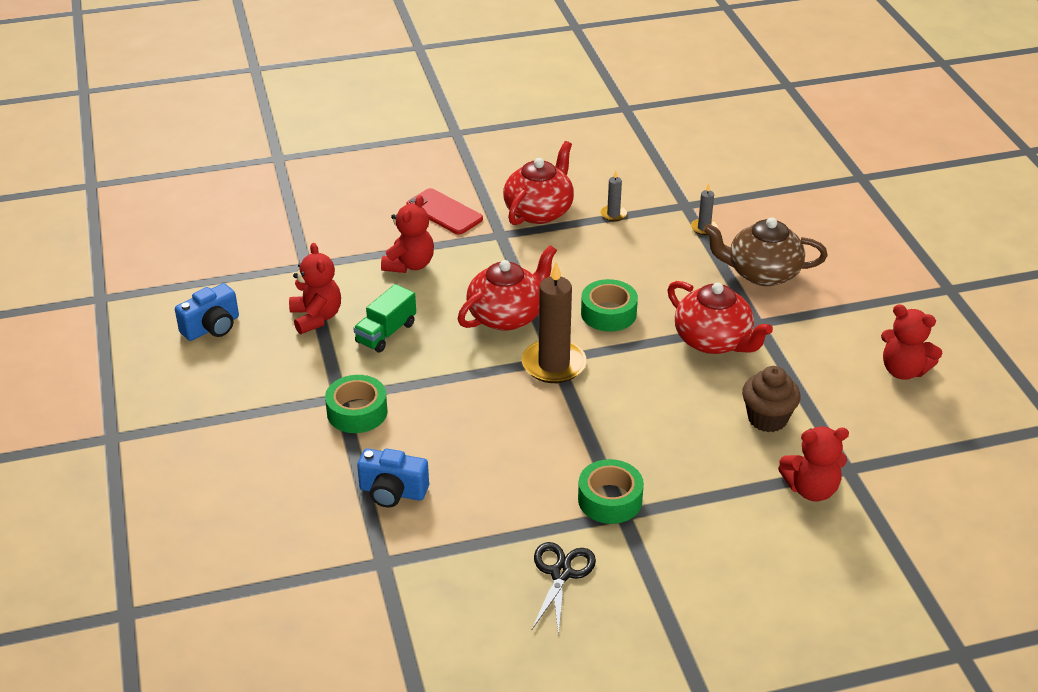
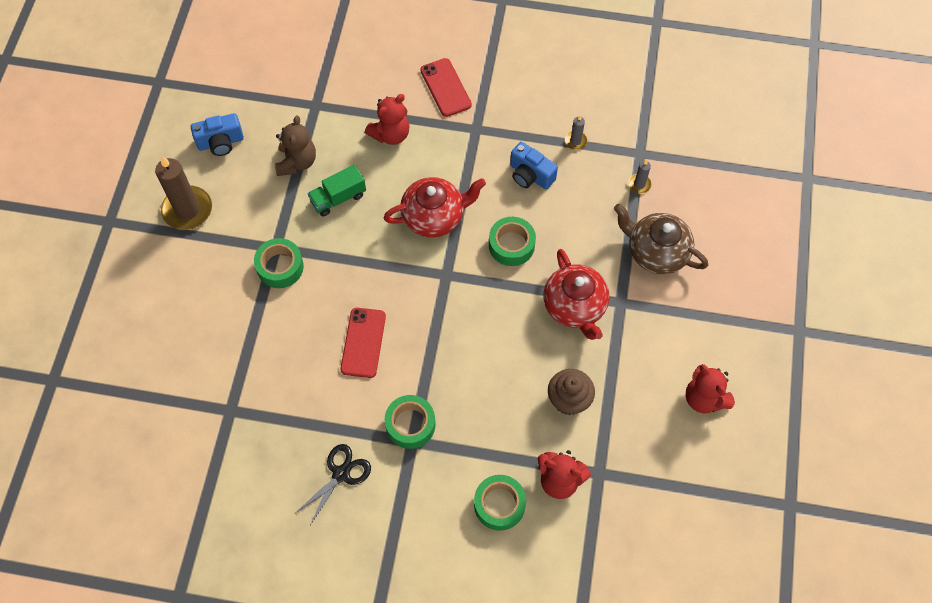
camera: 25 degrees right, 25 degrees up
red teddy bear [289,243,341,334] -> brown teddy bear [275,115,316,176]
blue camera [357,448,429,508] -> blue camera moved to [510,142,558,190]
red teapot [503,141,574,225] -> none
brown candle [522,262,587,383] -> brown candle moved to [155,156,212,230]
none -> red phone [341,308,386,378]
none -> green tape [474,475,526,531]

